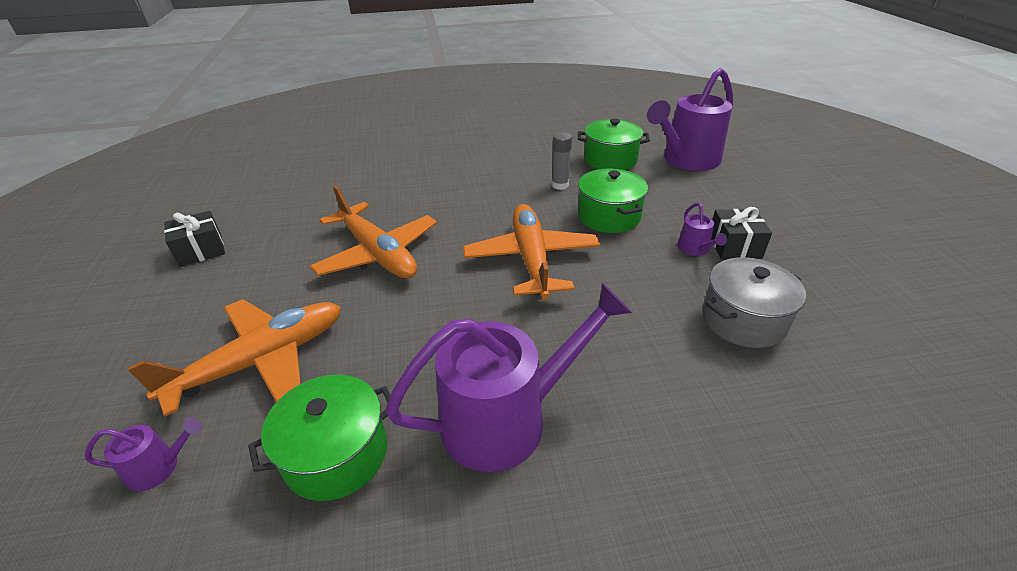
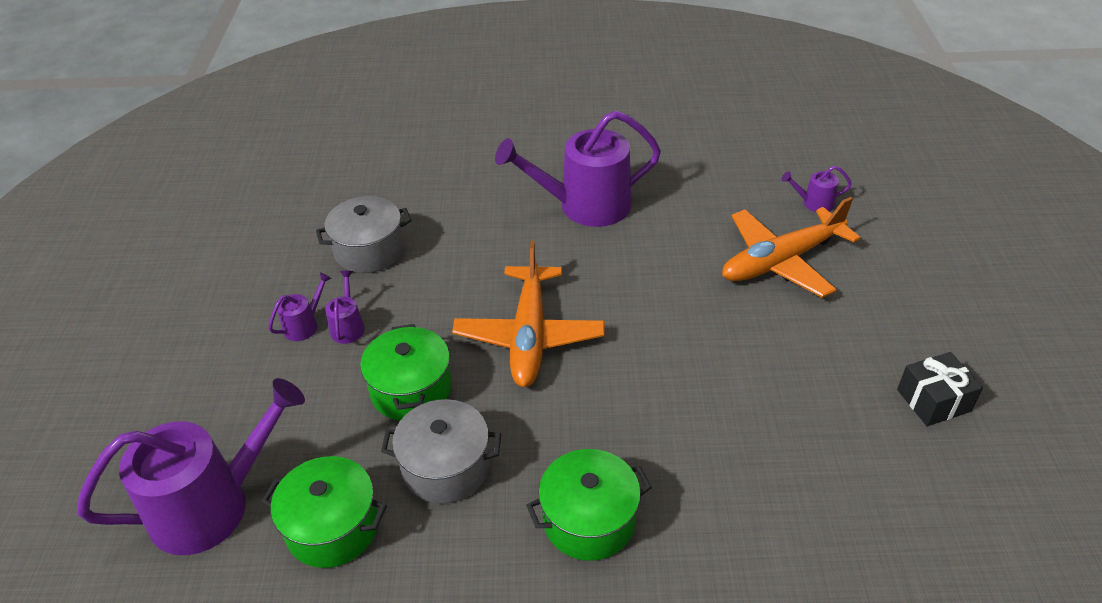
camera: 170 degrees left, 5 degrees up
green pot [248,375,391,501] -> green pot moved to [526,449,652,561]
orange plane [310,185,437,278] -> none
grey glue stick [552,132,572,190] -> grey pot [381,399,501,504]
black gift [711,207,772,260] -> purple watering can [269,273,332,341]

